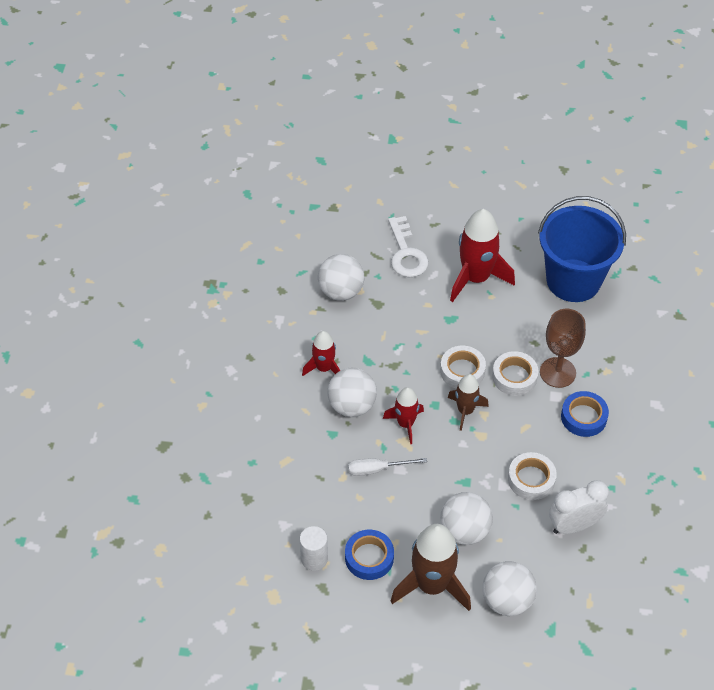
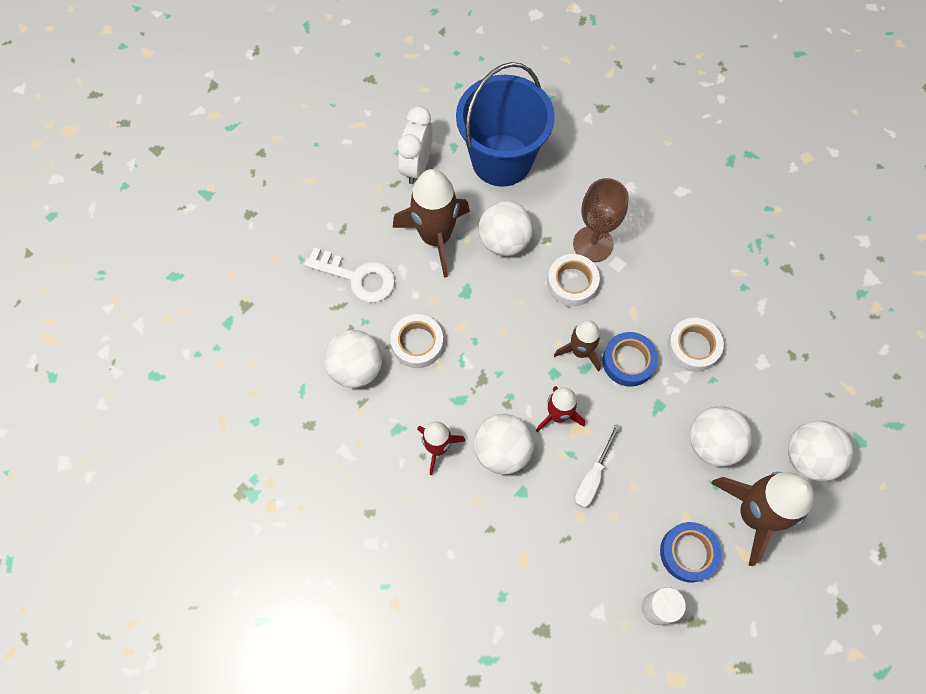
camera: 55 degrees left, 15 degrees up
white tape [440,346,486,389] -> white tape moved to [391,314,443,368]
red rocket [450,209,515,302] -> brown rocket [393,169,470,278]
white clock [549,480,609,534] -> white clock moved to [397,106,433,184]
blue tape [561,391,609,437] -> blue tape moved to [603,332,658,387]
none -> white ball [478,201,533,256]

